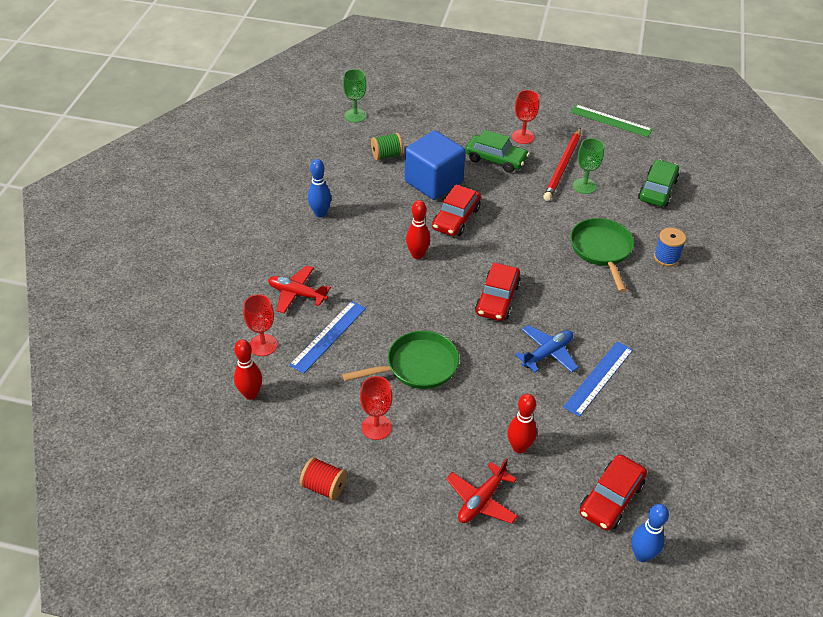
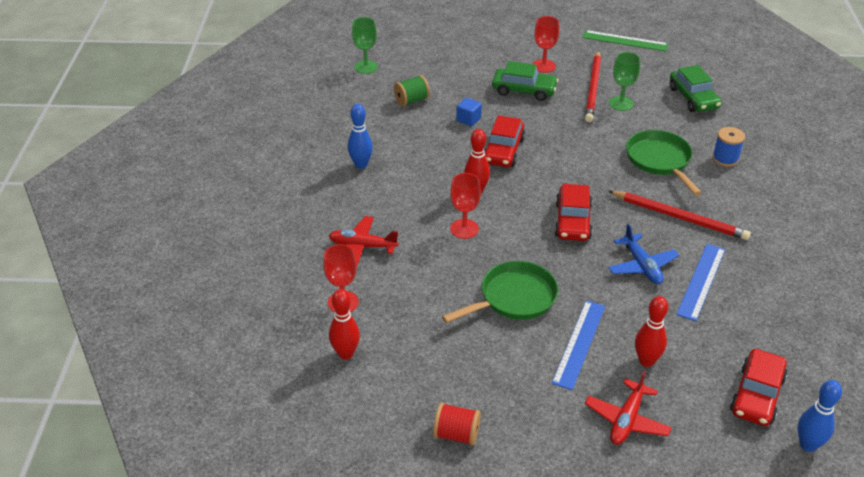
camera: 10 degrees left, 5 degrees down
blue ruler [289,301,366,374] -> blue ruler moved to [552,300,605,390]
red goblet [360,376,393,440] -> red goblet moved to [450,173,481,239]
blue cube [405,131,465,200] -> blue cube [456,98,482,126], size x0.41
blue plane [515,325,578,373] -> blue plane turned 120 degrees clockwise [608,223,679,284]
green car [638,159,679,207] -> green car turned 150 degrees clockwise [670,65,722,112]
none -> red pencil [608,191,751,240]

